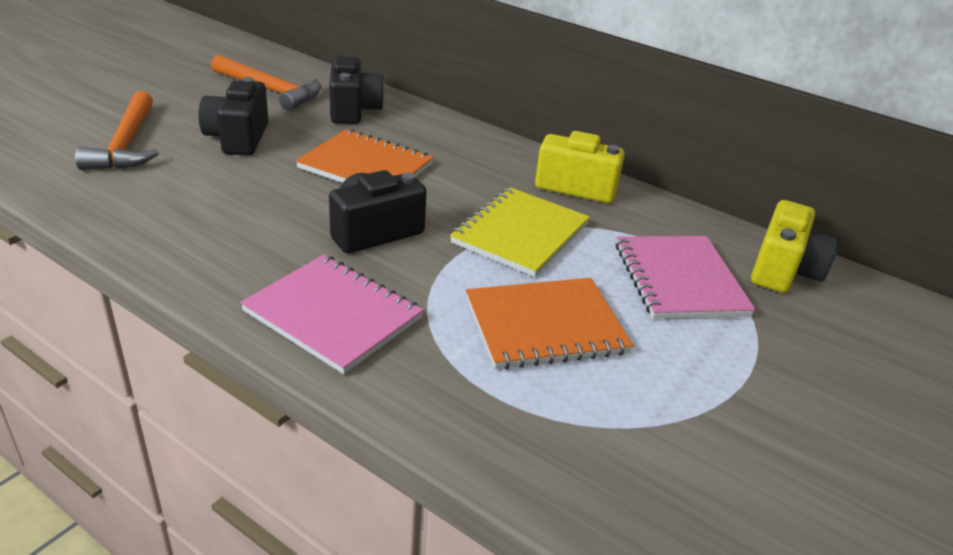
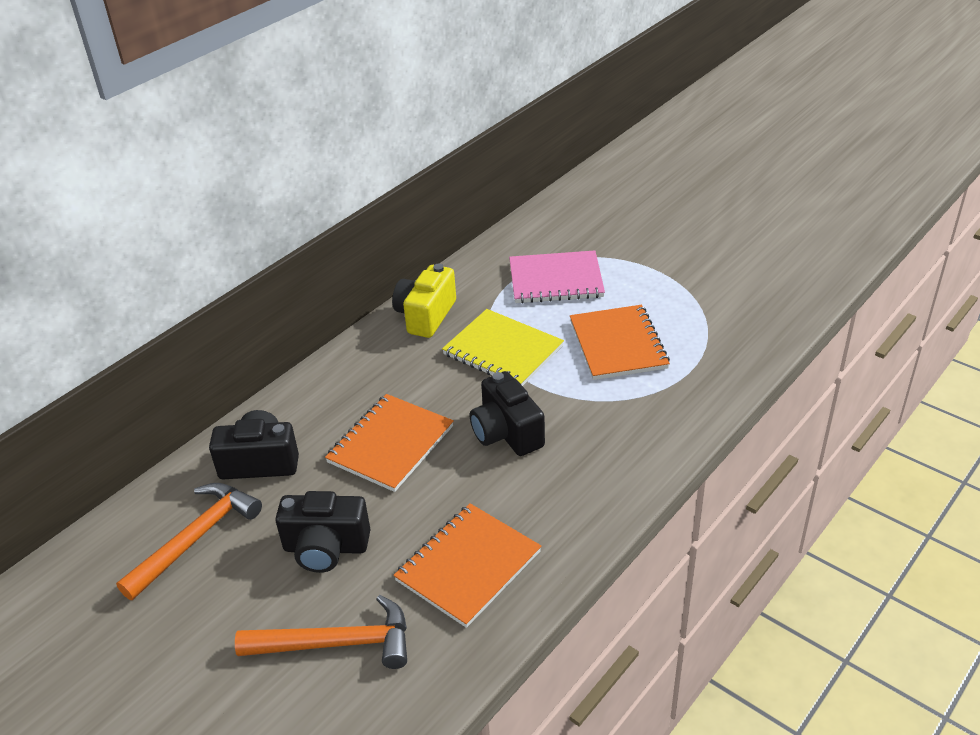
camera: 80 degrees left, 5 degrees up
pink notebook [240,255,424,374] -> none
yellow camera [751,200,839,293] -> none
none -> orange notebook [394,503,542,628]

